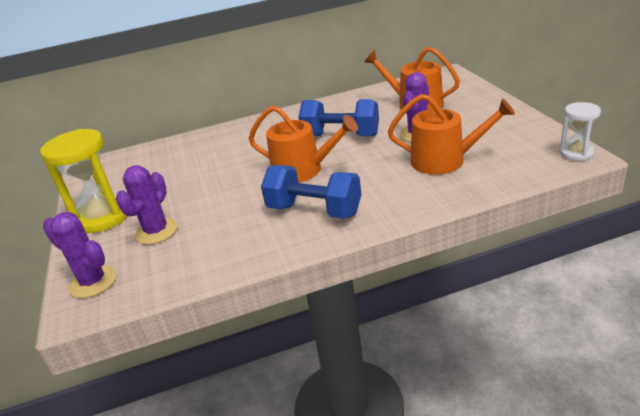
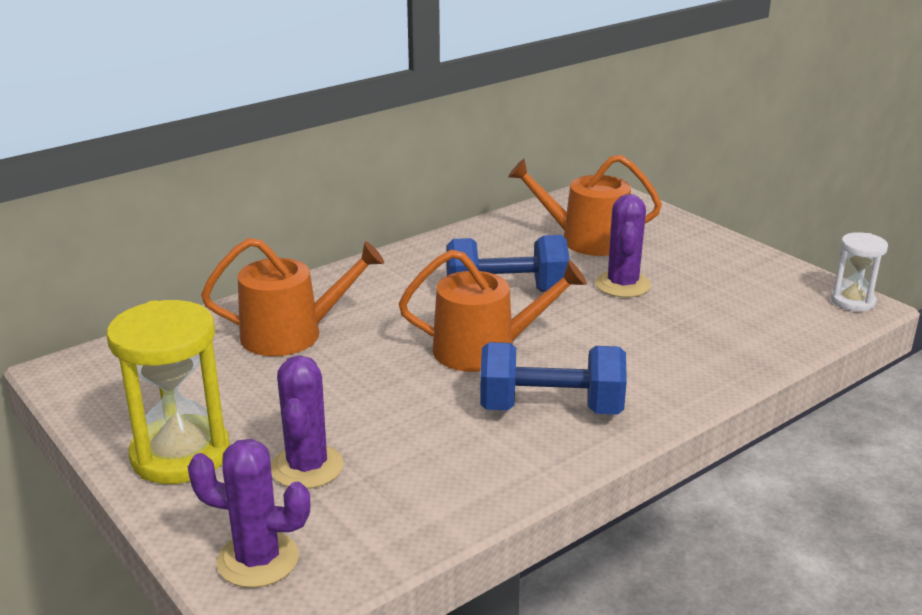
camera: 25 degrees left, 5 degrees down
orange watering can [388,94,515,175] -> orange watering can moved to [201,238,384,356]

